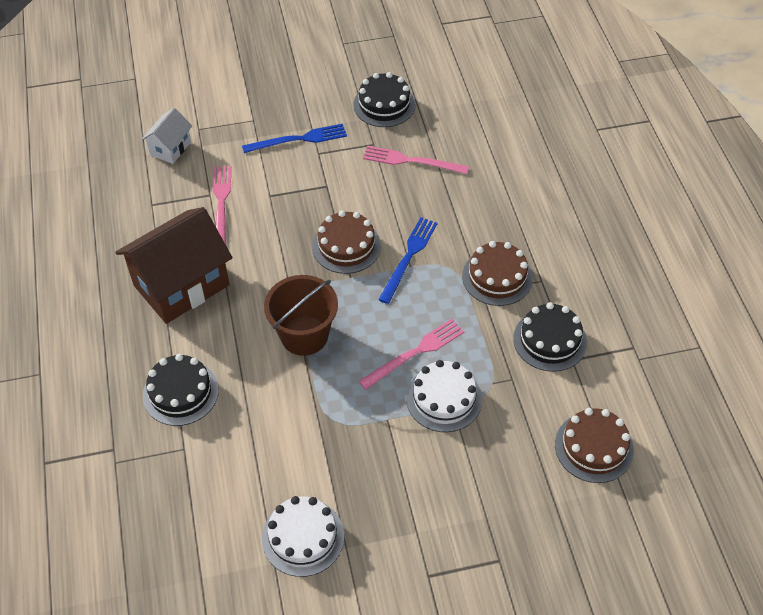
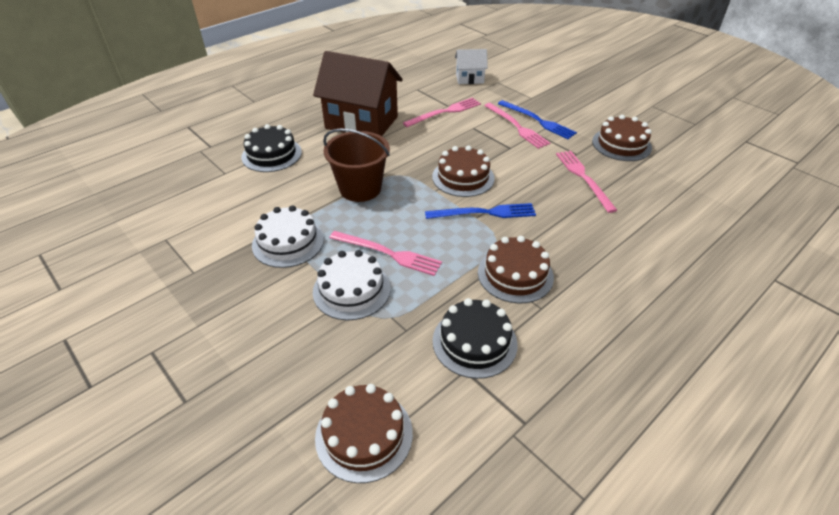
camera: 60 degrees right, 10 degrees down
white cake [262,496,344,577] -> white cake moved to [252,205,324,268]
black cake [353,72,415,127] -> brown cake [592,115,652,161]
none -> pink fork [484,103,550,149]

